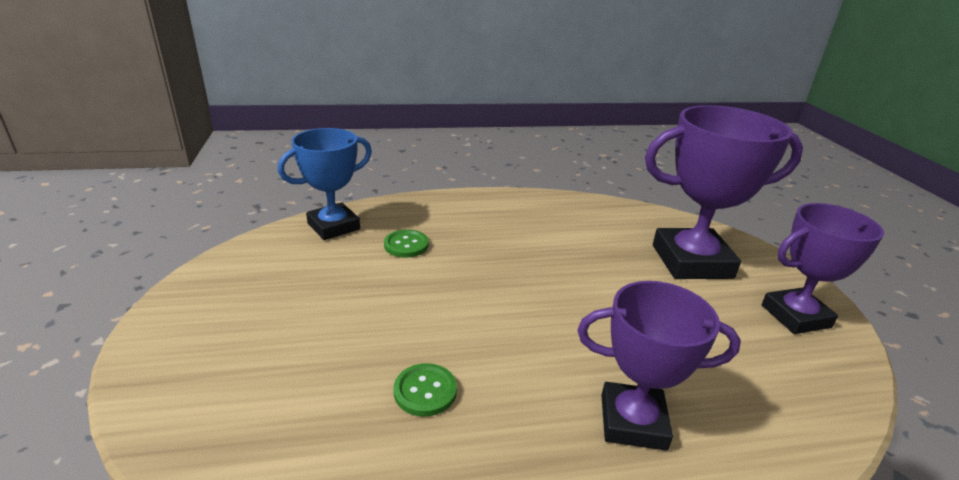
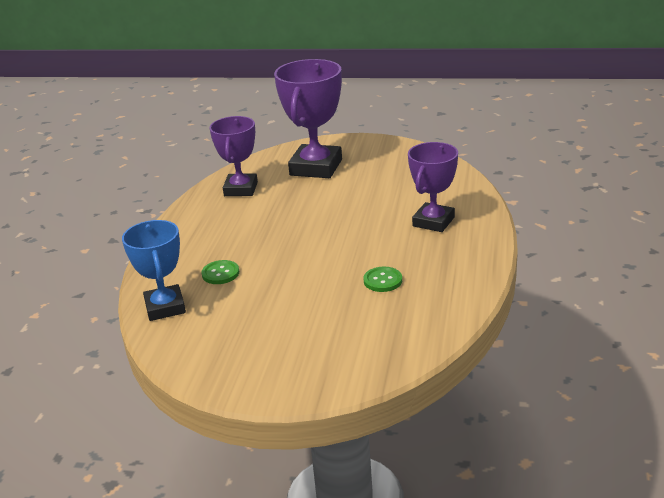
camera: 65 degrees left, 0 degrees up
purple trophy [762,203,884,334] -> purple trophy moved to [209,116,258,196]

